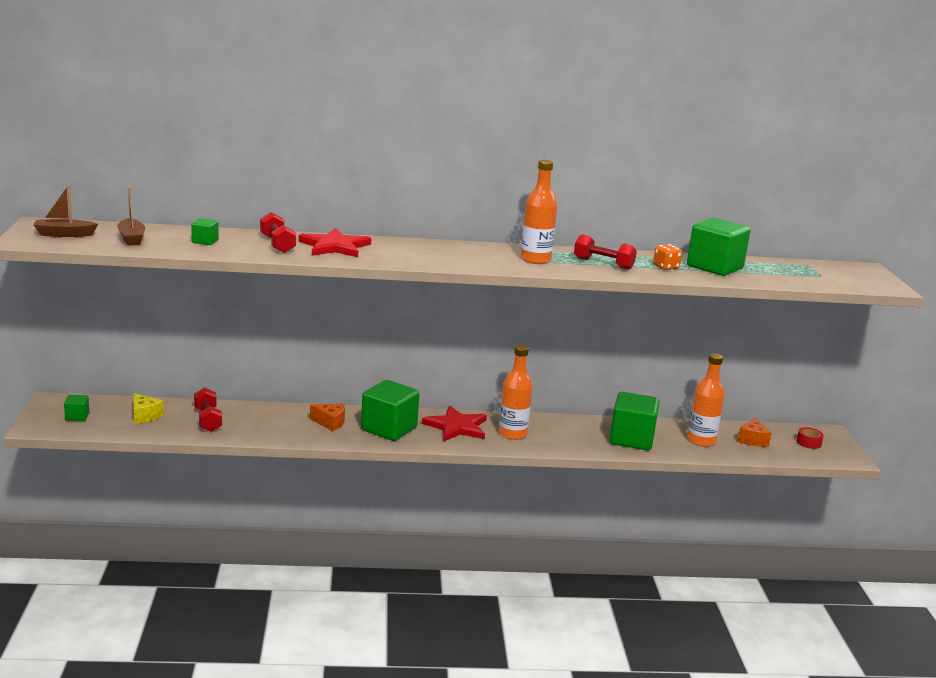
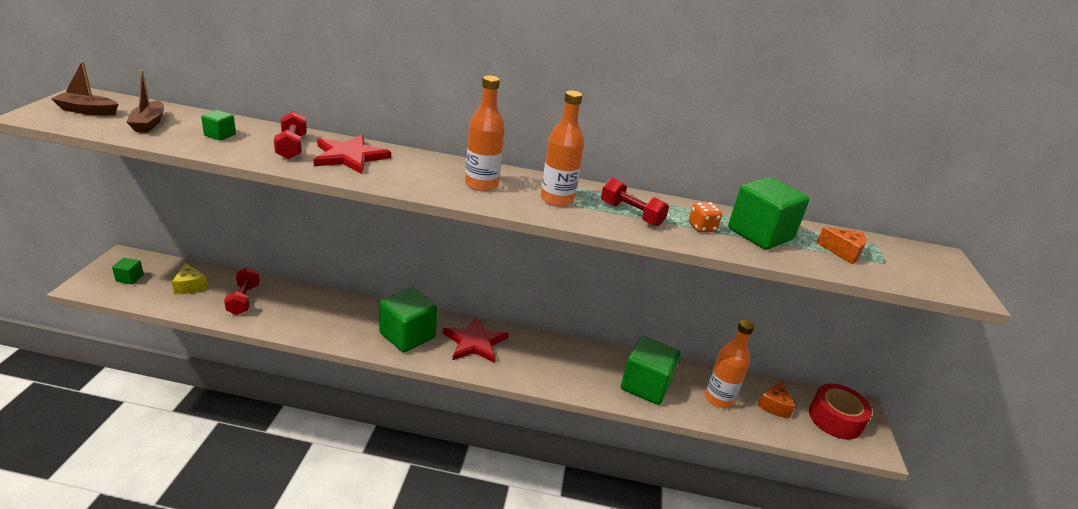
camera: 10 degrees right, 10 degrees up
orange cheese [310,404,345,431] -> orange cheese moved to [816,227,867,264]
orange bottle [499,345,533,440] -> orange bottle moved to [465,75,505,191]
red tape [796,427,824,449] -> red tape [809,383,872,440], size x2.03

